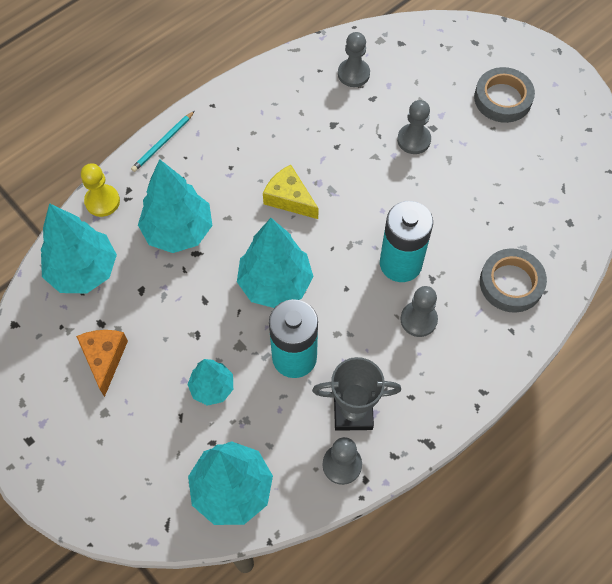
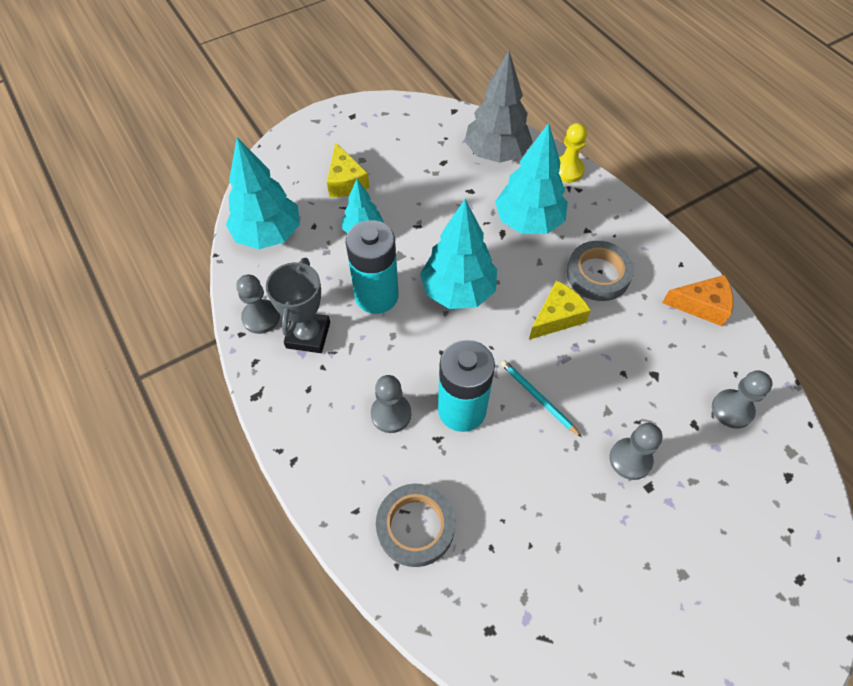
camera: 100 degrees right, 5 degrees down
turquoise tree [40,203,117,293] -> grey tree [465,51,533,163]
orange cheese [76,330,128,397] -> orange cheese moved to [662,275,733,326]
turquoise pencil [131,111,195,172] -> turquoise pencil moved to [501,360,582,437]
grey tape [474,67,535,123] -> grey tape moved to [567,241,634,301]
none -> yellow cheese [327,142,369,197]

